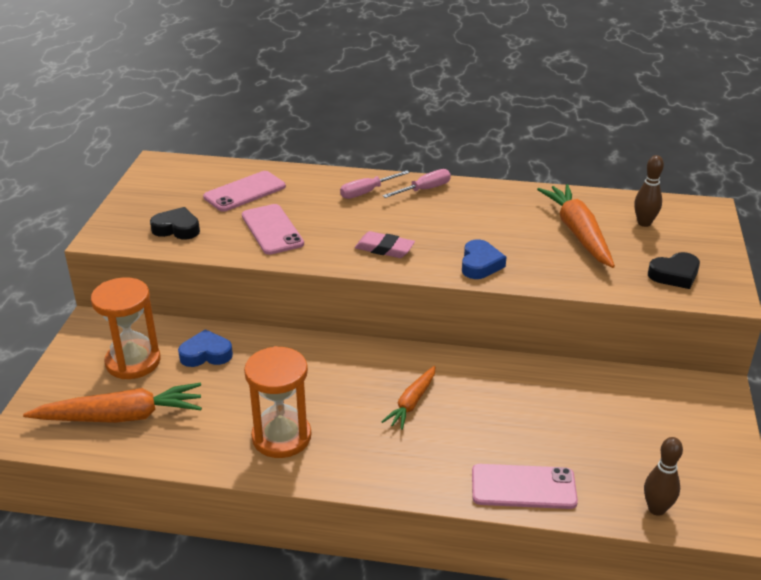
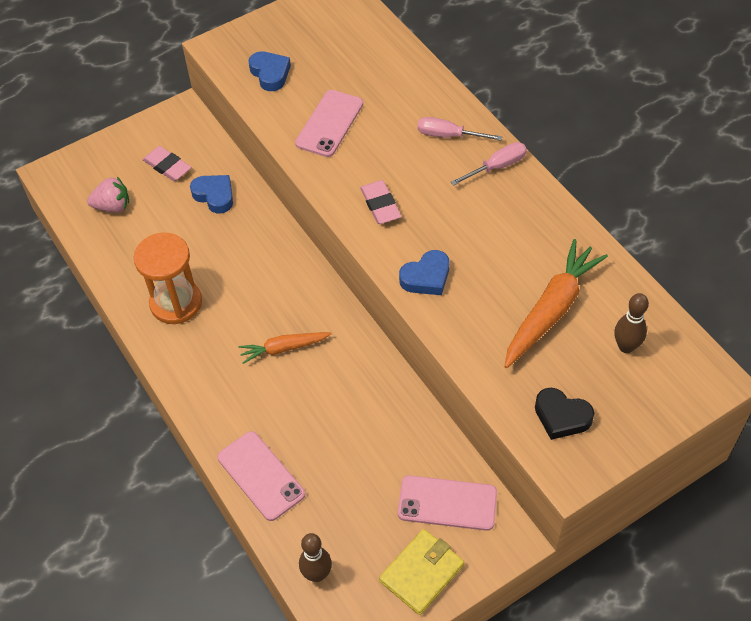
camera: 50 degrees right, 20 degrees up
orange carrot [23,383,202,423] -> pink strawberry [87,177,129,213]
orange hourglass [91,277,160,379] -> pink eraser [143,146,191,181]
black heart [150,207,200,239] -> blue heart [248,51,291,91]
pink phone [203,171,286,212] -> pink phone moved to [398,475,497,531]
pink screwdriver [383,169,451,198] -> pink screwdriver turned 45 degrees counterclockwise [451,142,527,186]
none -> yellow wallet [379,529,464,615]

